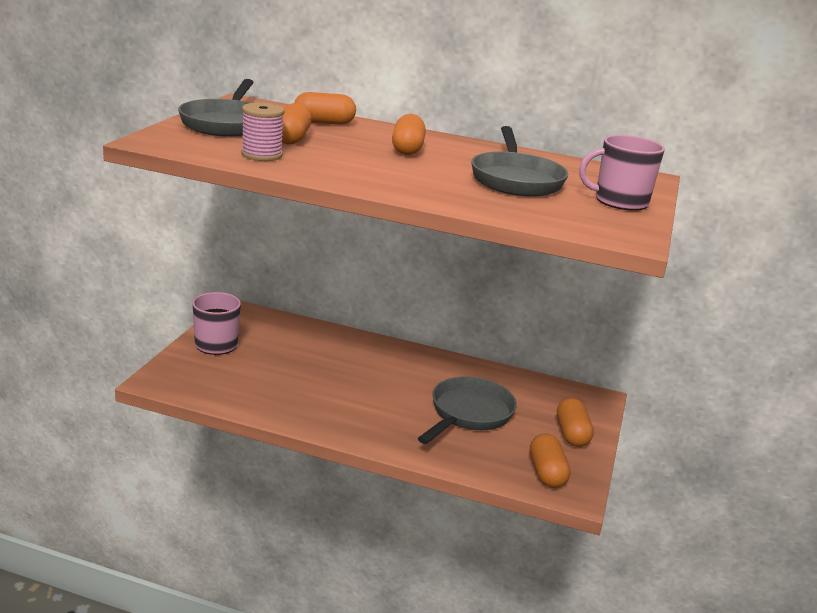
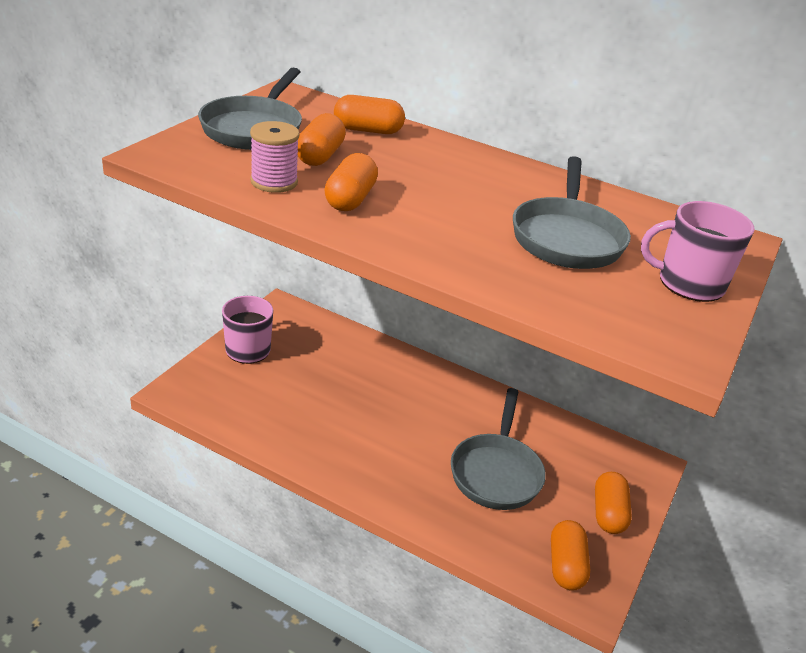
camera: 10 degrees right, 10 degrees up
orange capsule [392,114,426,155] -> orange capsule moved to [324,153,378,211]
grey pan [418,376,517,444] -> grey pan turned 150 degrees clockwise [451,388,546,510]

